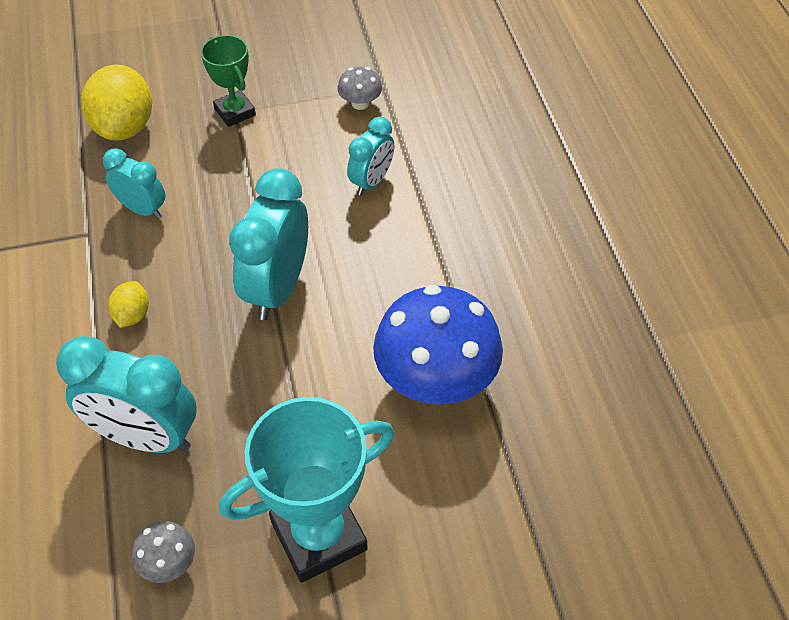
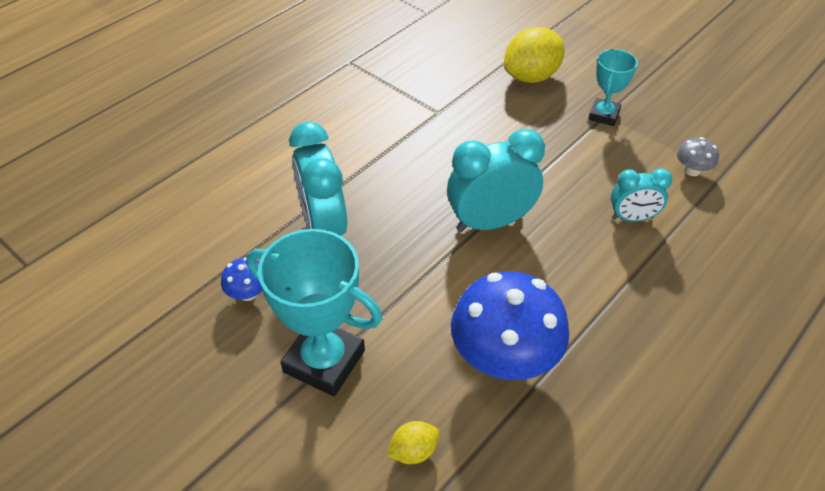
camera: 55 degrees right, 5 degrees down
turquoise clock [103,148,165,219] -> none
yellow lemon [108,281,149,328] -> yellow lemon moved to [387,421,439,464]
grey mushroom [132,521,195,583] -> blue mushroom [221,257,262,301]
green trophy [201,35,256,127] -> turquoise trophy [588,49,638,126]

